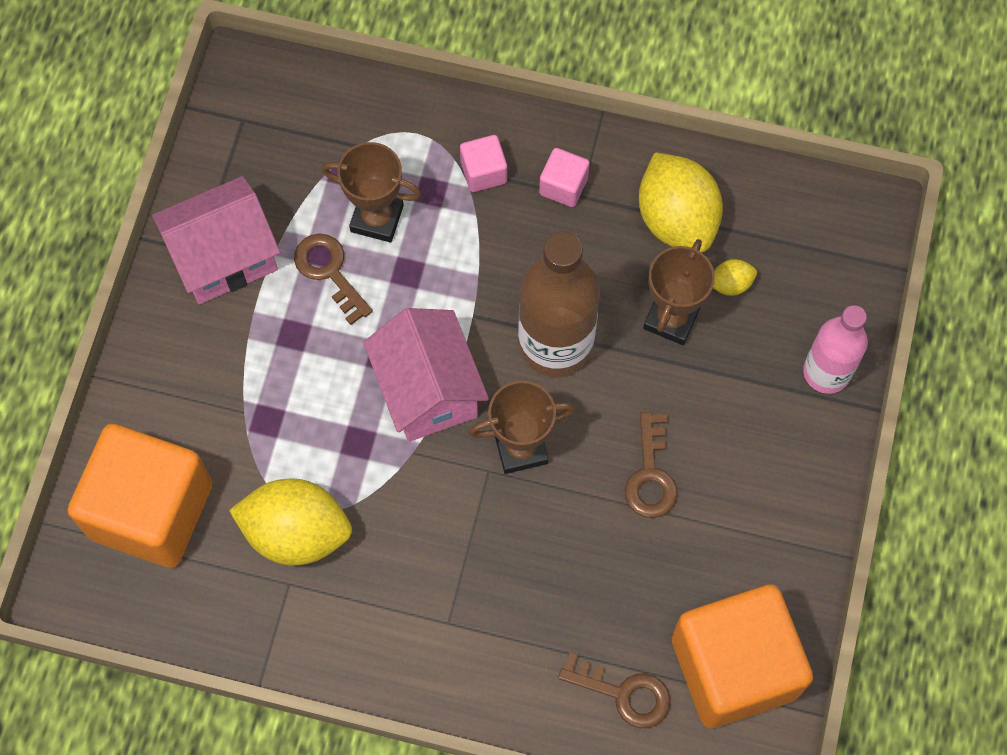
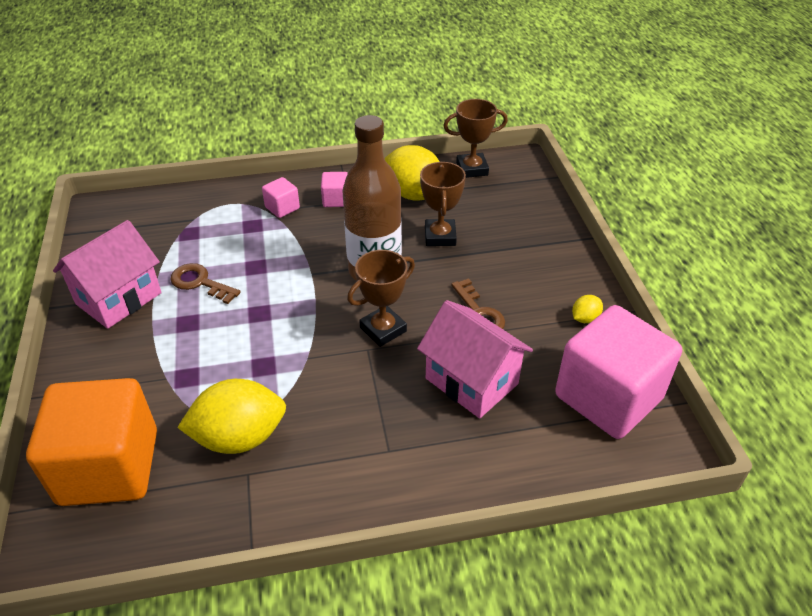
camera: 25 degrees left, 25 degrees down
brown trophy [322,142,421,242] -> brown trophy moved to [443,99,508,178]
pink house [363,308,489,442] -> pink house moved to [417,300,533,418]
brown key [558,653,671,728] -> none
orange cube [672,584,813,728] -> pink cube [555,305,682,439]
yellow lemon [713,259,757,296] -> yellow lemon moved to [572,295,603,323]
pink bottle [803,305,868,394] -> none

